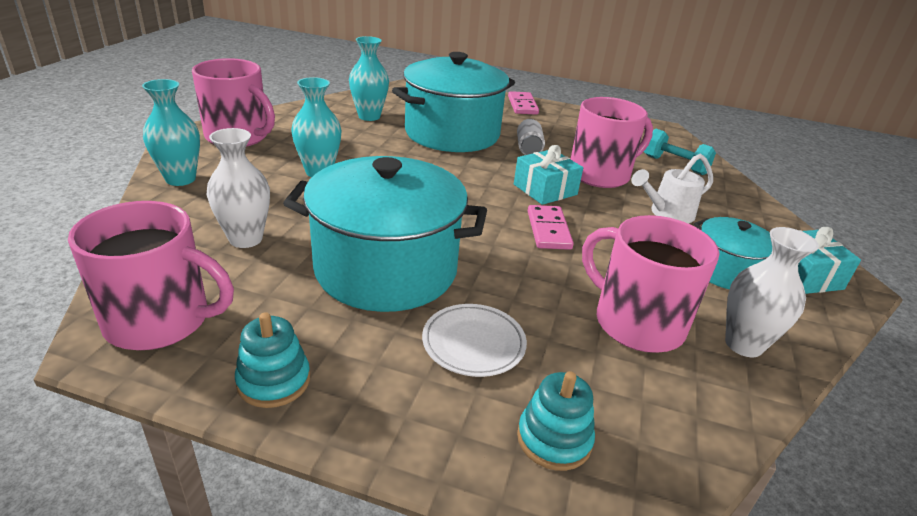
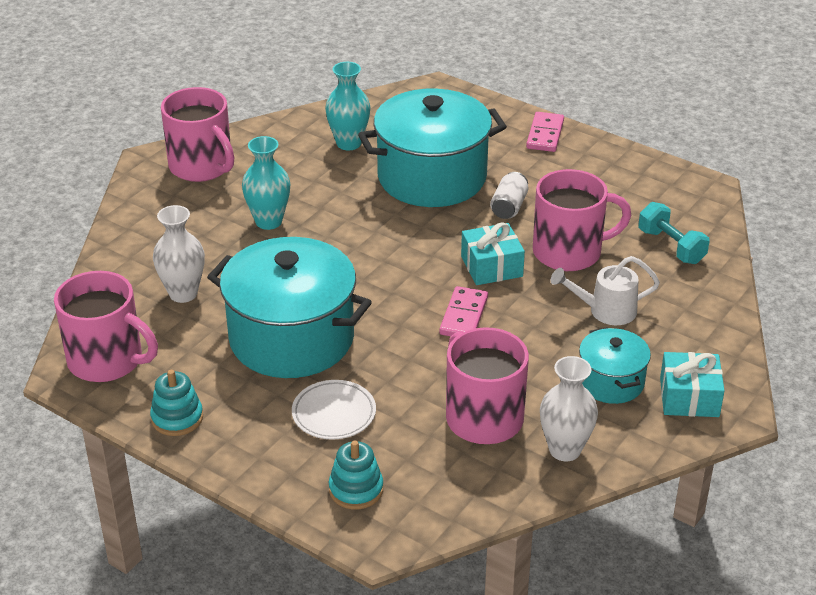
camera: 20 degrees right, 5 degrees up
turquoise vase [142,79,200,186] -> none

